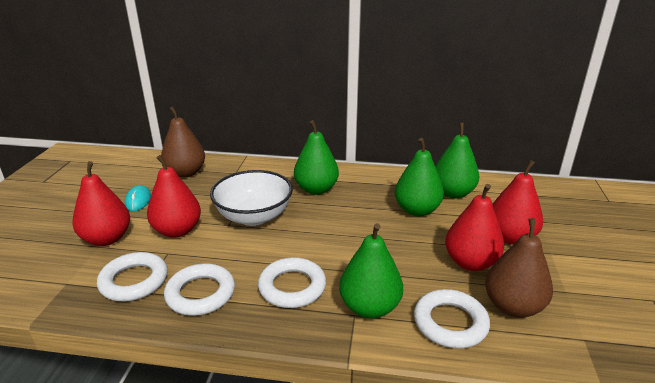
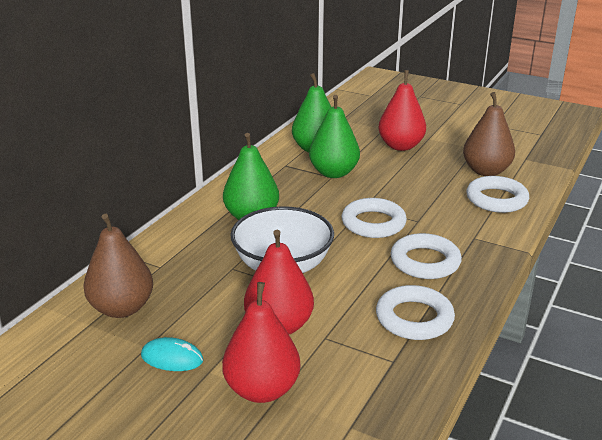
camera: 70 degrees left, 0 degrees up
white ring [97,252,168,301] -> white ring moved to [342,198,407,238]
green pear [339,223,403,319] -> none
red pear [445,184,504,271] -> none

